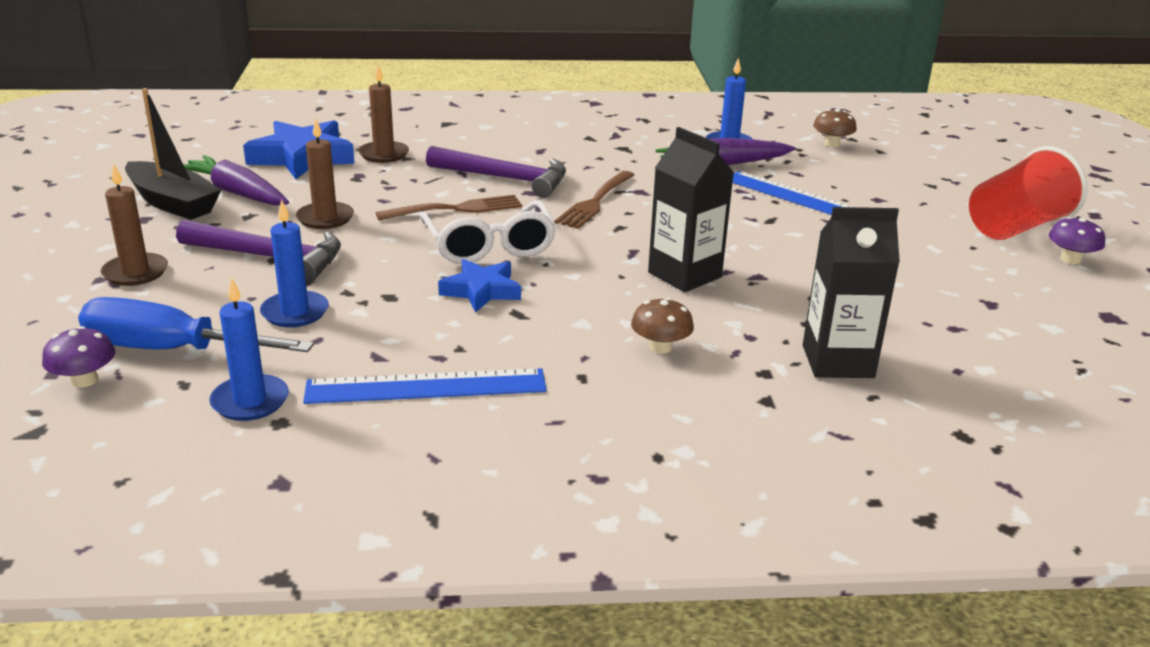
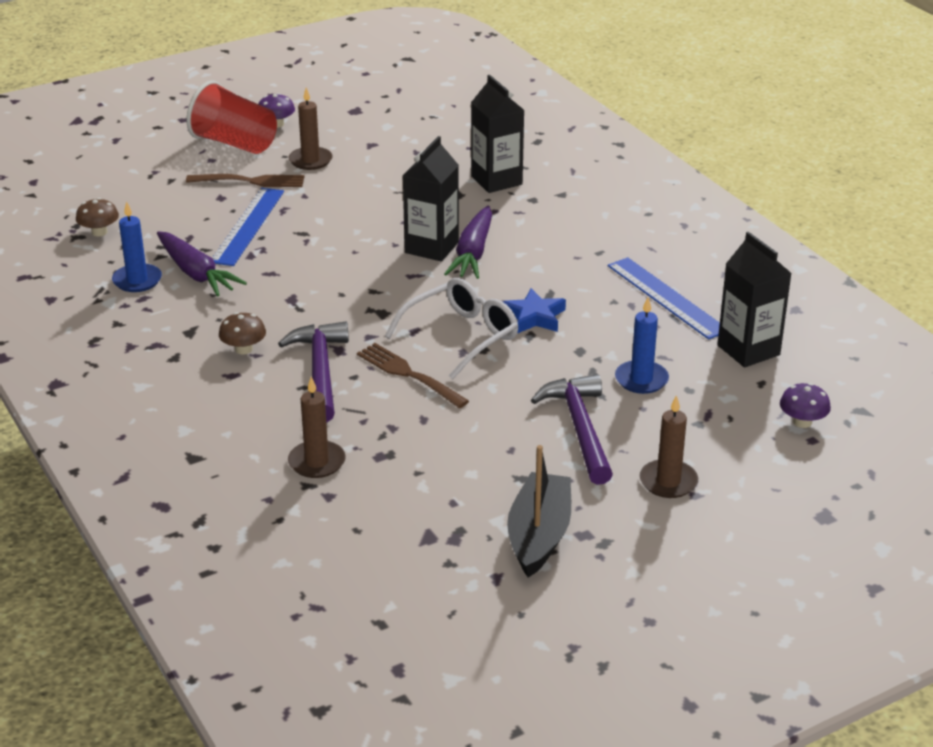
camera: 115 degrees left, 5 degrees up
blue screwdriver [78,297,314,352] -> none
purple carrot [183,155,289,206] -> purple carrot moved to [444,206,492,279]
blue candle [209,277,289,421] -> black carton [717,232,792,368]
blue star [243,120,355,179] -> none
brown candle [296,118,354,229] -> brown candle moved to [289,87,332,170]
brown fork [555,171,634,229] -> brown fork moved to [186,174,304,187]
brown mushroom [631,298,694,354] -> brown mushroom moved to [219,312,266,355]

